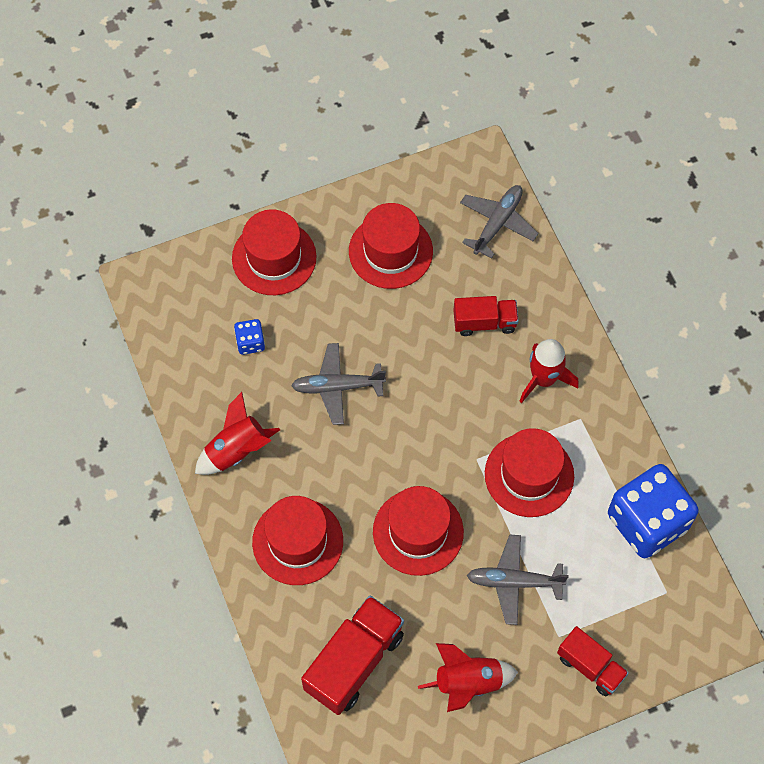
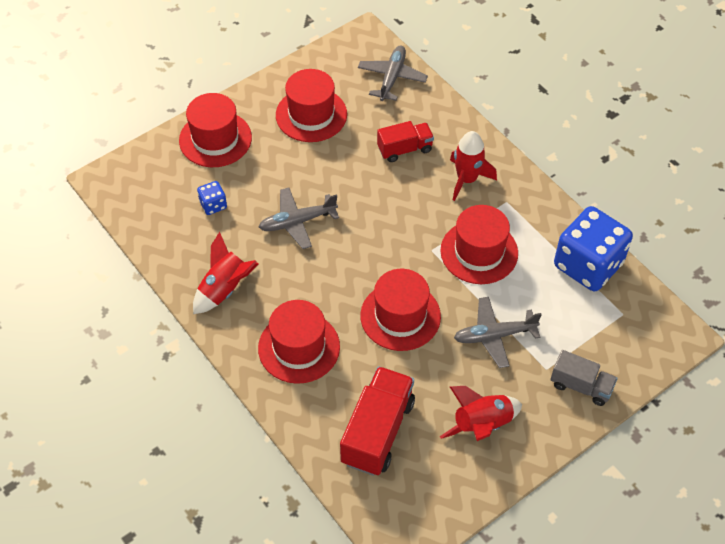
camera: 15 degrees left, 10 degrees down
red truck [557,626,629,696] -> grey truck [551,350,618,406]

